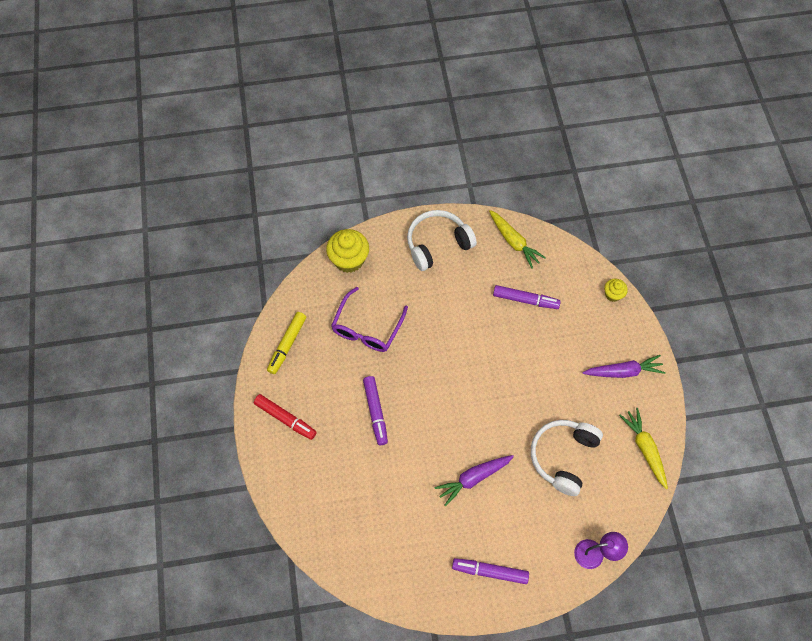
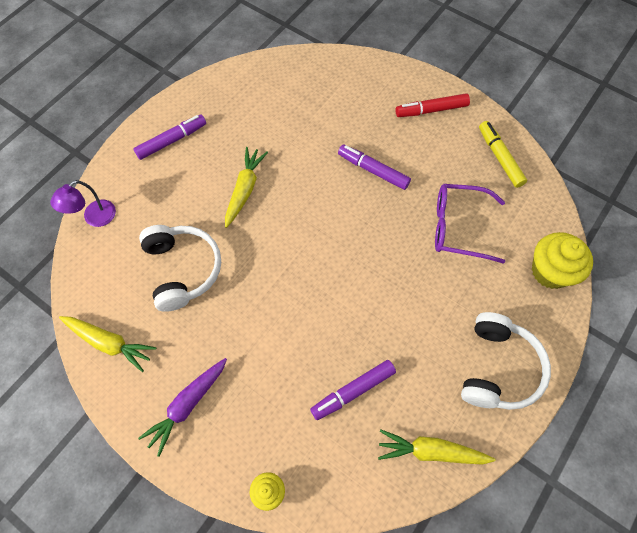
camera: 135 degrees right, 0 degrees up
purple glasses [331,287,408,352] -> purple glasses turned 60 degrees counterclockwise [435,184,505,264]
purple carrot [434,455,514,506] -> yellow carrot [225,147,268,228]

